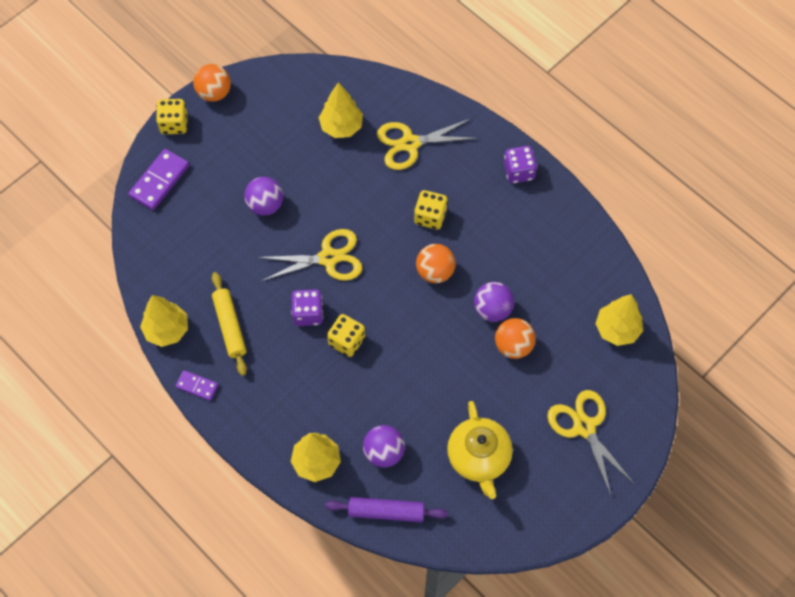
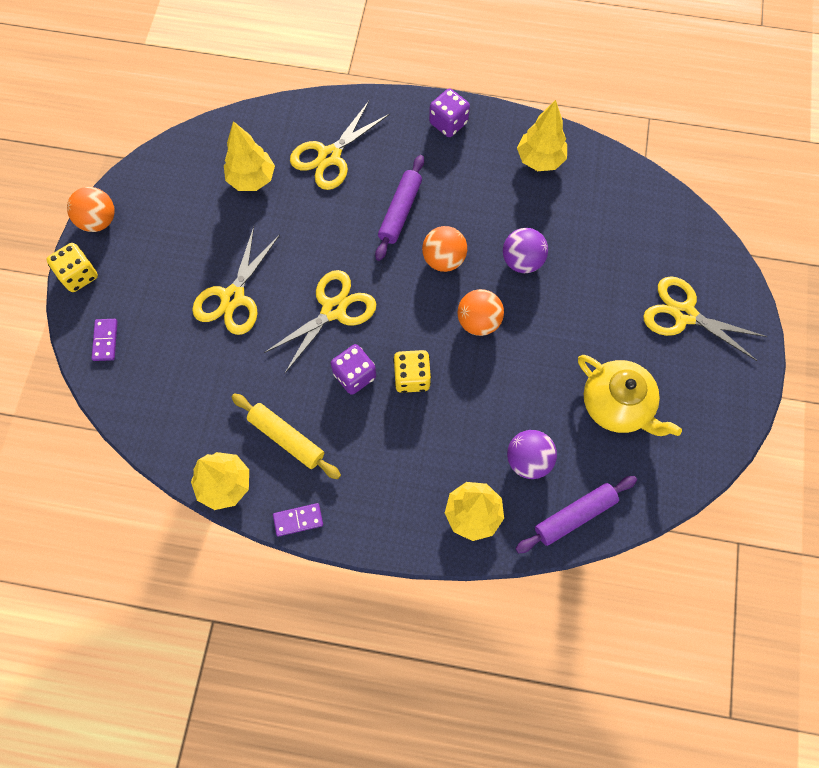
camera: 35 degrees left, 5 degrees up
purple domino [128,149,189,210] -> purple domino [92,319,118,361], size x0.58
purple ball [244,177,283,216] -> yellow scissors [192,227,280,335]
yellow dice [414,190,448,230] -> purple rolling pin [375,155,424,261]
orange ball [495,318,536,359] -> orange ball moved to [457,289,504,336]
yellow tree [595,294,643,346] -> yellow tree moved to [517,100,567,171]

